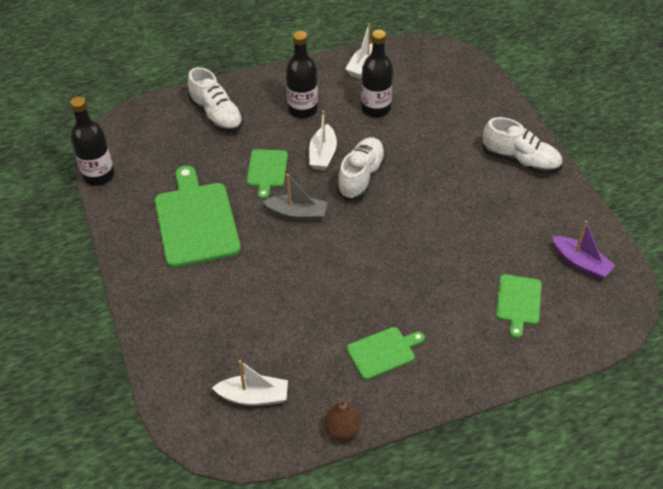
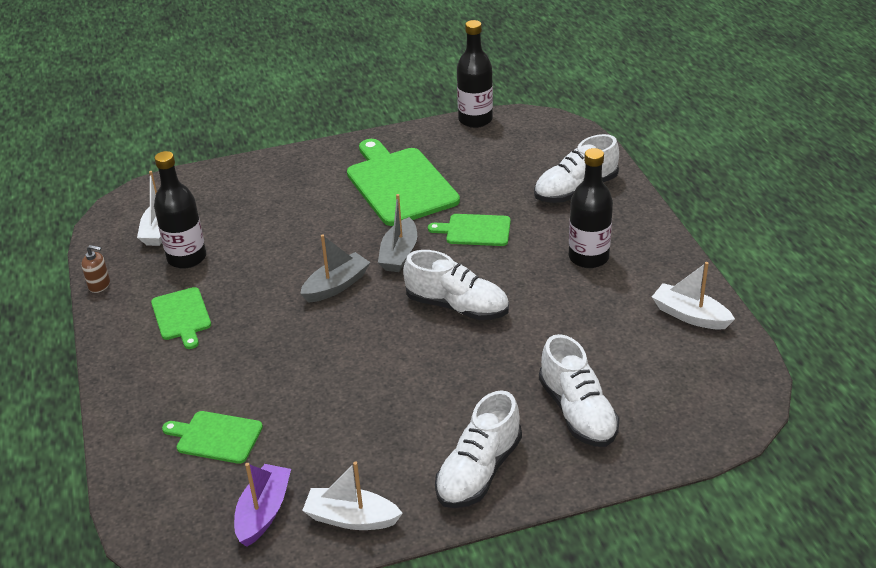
camera: 95 degrees right, 10 degrees down
green cutting board [155,166,241,268] -> green cutting board turned 105 degrees counterclockwise [347,139,460,226]
white boat [309,110,337,171] -> white boat moved to [302,461,403,530]
brown pear [324,399,361,440] -> brown soap dispenser [81,245,110,293]
black bottle [361,30,393,117] -> black bottle moved to [154,151,206,269]
purple boat [552,220,616,280] -> purple boat turned 150 degrees clockwise [234,463,291,547]
none -> grey boat [300,234,371,302]
none -> white shoe [539,334,620,447]

